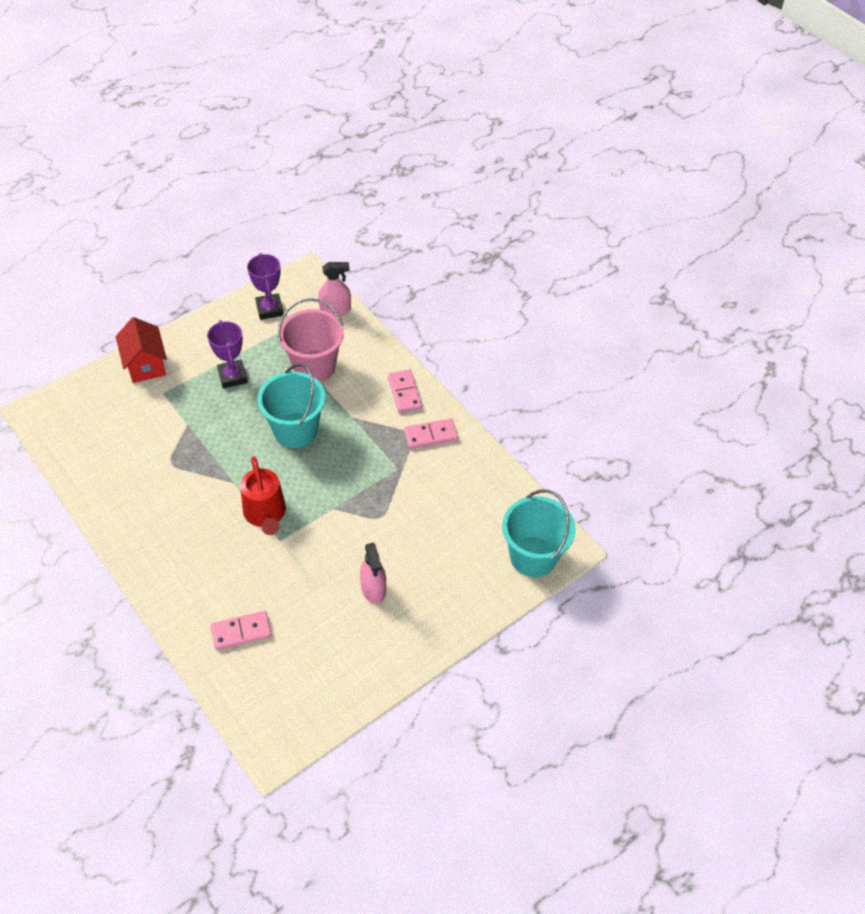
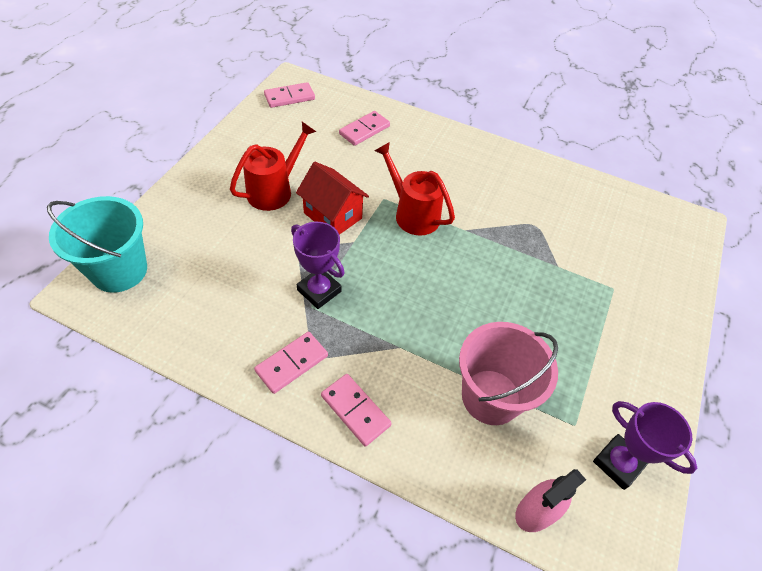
camera: 150 degrees right, 0 degrees up
red house [116,317,167,383] -> red house moved to [296,162,369,235]
purple trophy [207,320,248,389] -> purple trophy moved to [291,222,344,309]
turquoise bucket [257,363,326,448] -> none
pink spray bottle [360,543,386,604] -> red watering can [230,122,316,211]
none -> pink domino [264,82,315,108]

